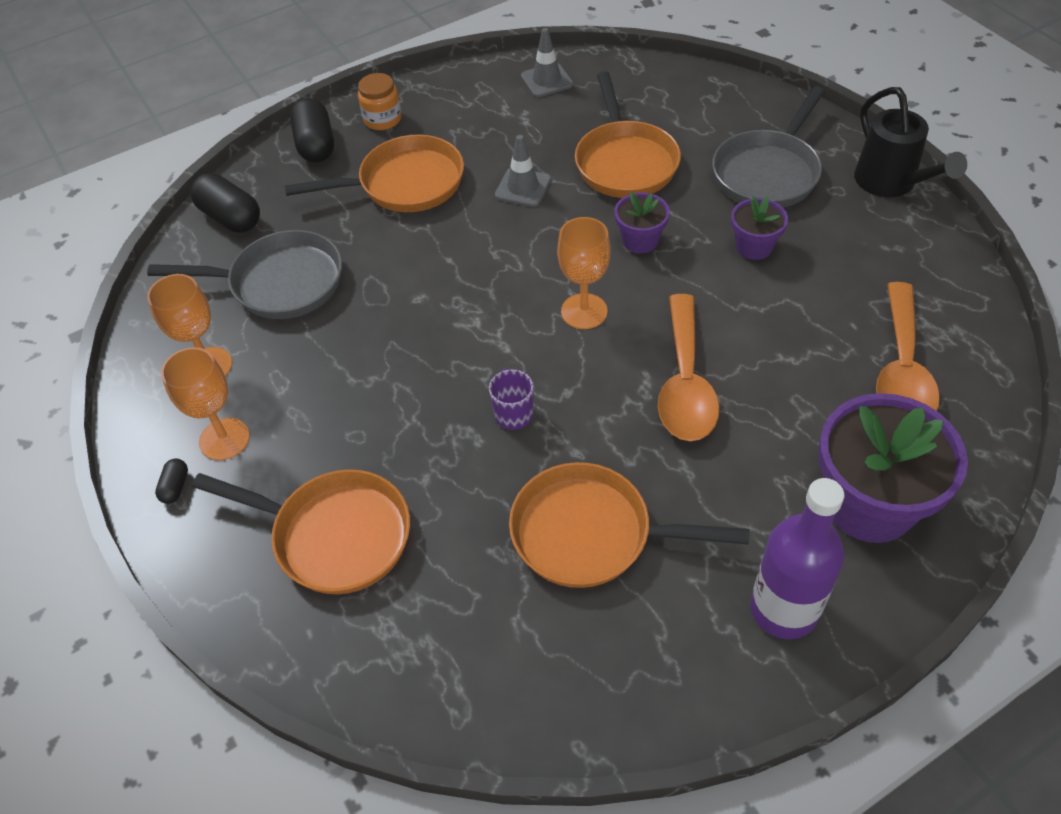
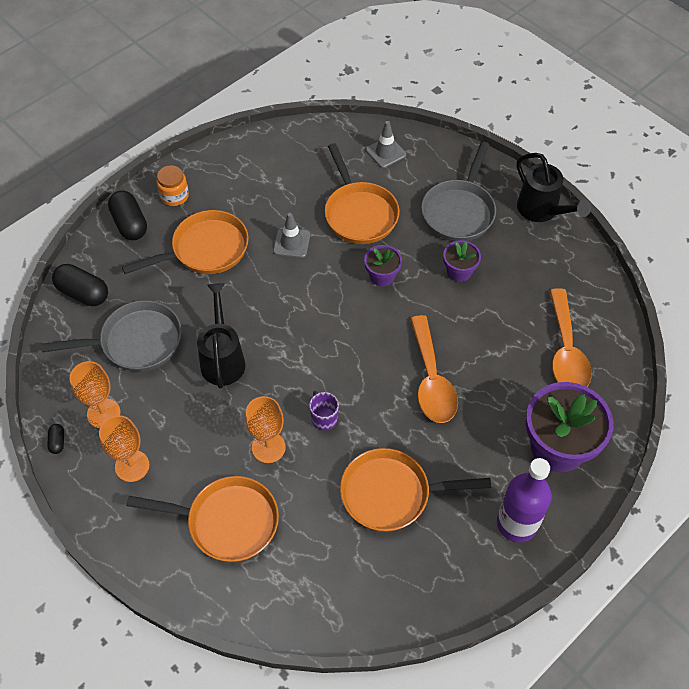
camera: 15 degrees left, 5 degrees up
black capsule [155,458,188,504] -> black capsule moved to [47,424,64,454]
grey traffic cone [521,28,573,97] -> grey traffic cone moved to [366,121,406,168]
orange goblet [557,217,610,329] -> orange goblet moved to [245,396,286,463]
none -> black watering can [197,283,246,388]

